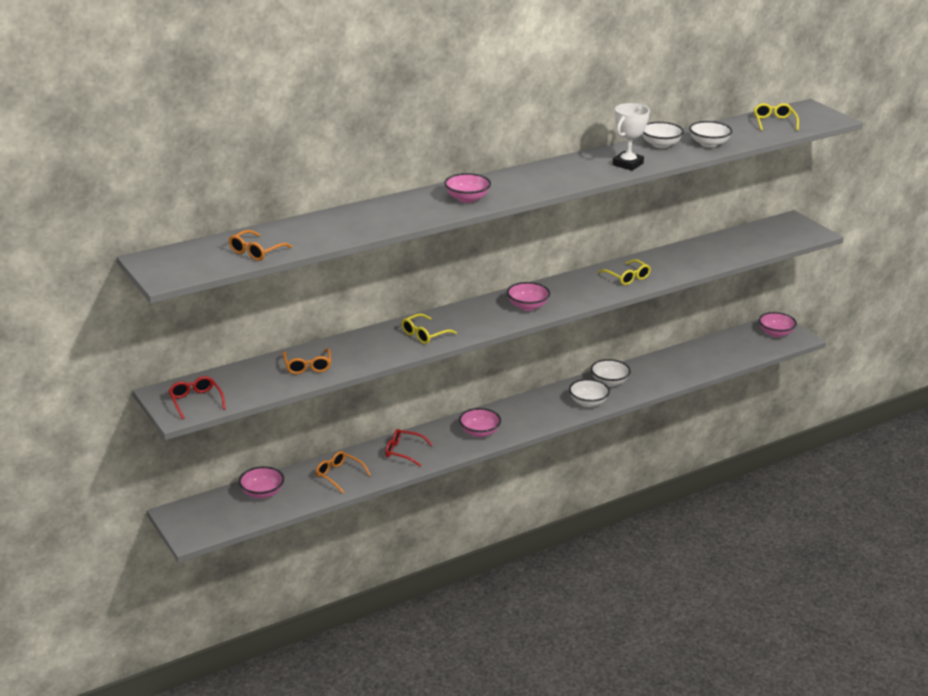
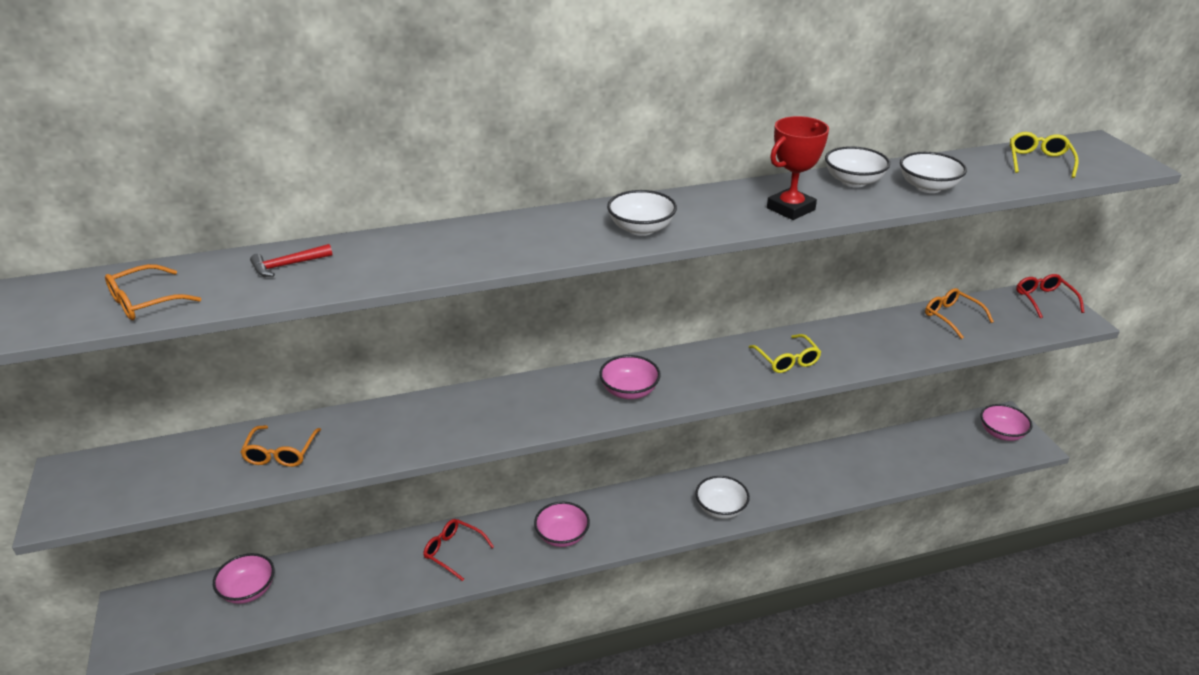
camera: 15 degrees right, 5 degrees up
red glasses [168,376,226,420] -> red glasses moved to [1016,274,1084,318]
orange glasses [315,451,371,493] -> orange glasses moved to [925,288,994,339]
yellow glasses [401,313,457,344] -> none
pink bowl [444,173,491,203] -> none
white bowl [591,359,631,386] -> white bowl moved to [607,190,677,236]
white trophy [612,103,650,171] -> red trophy [767,116,829,220]
none -> red hammer [250,244,332,277]

